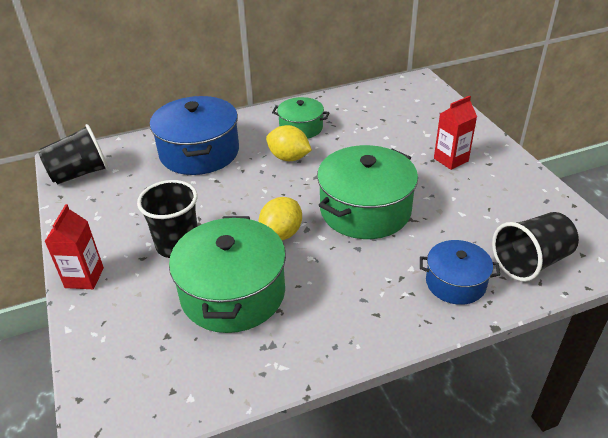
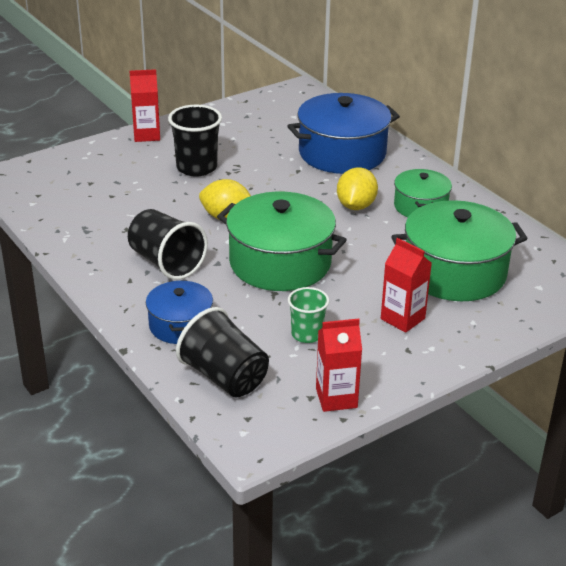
camera: 75 degrees right, 5 degrees down
black cup [38,124,109,184] -> black cup moved to [128,209,208,280]
green pot [169,216,286,333] -> green pot moved to [391,200,528,301]
none -> green cup [288,287,329,343]
none -> red carton [316,319,362,412]

